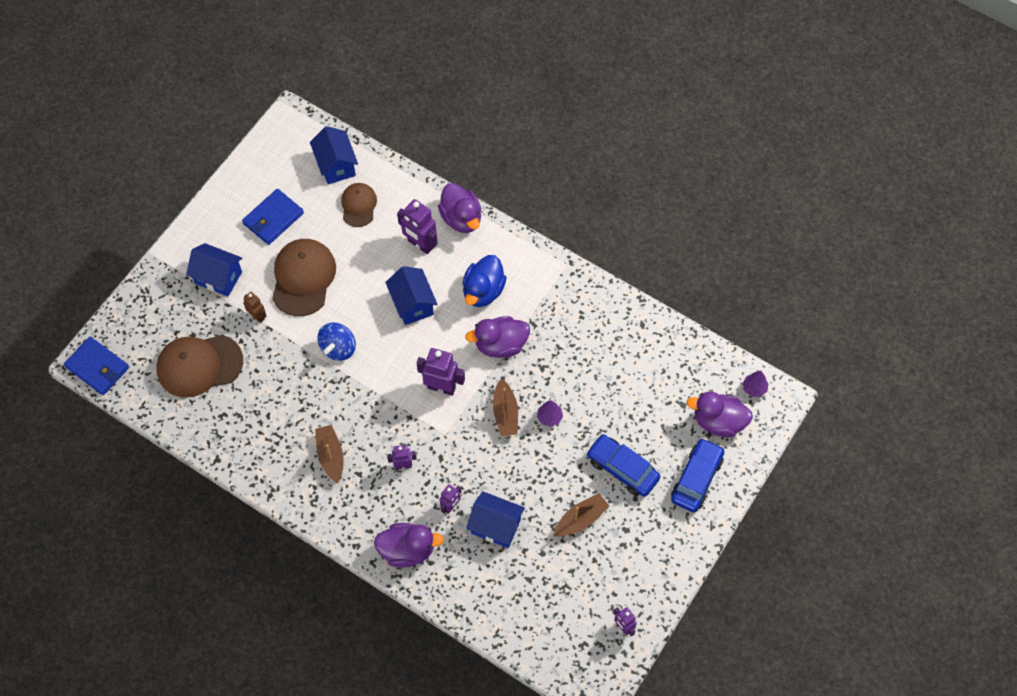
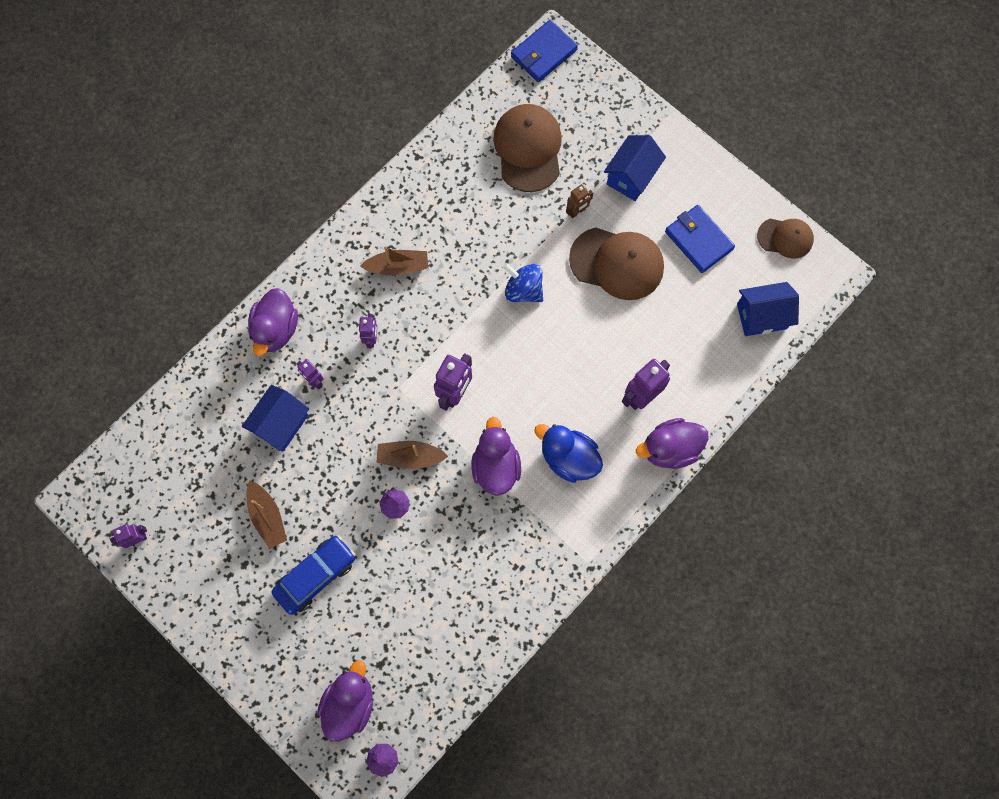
camera: 100 degrees right, 10 degrees up
brown cap [341,183,377,227] -> brown cap moved to [757,219,814,259]
blue house [385,266,438,325] -> none
blue car [671,438,724,512] -> none

